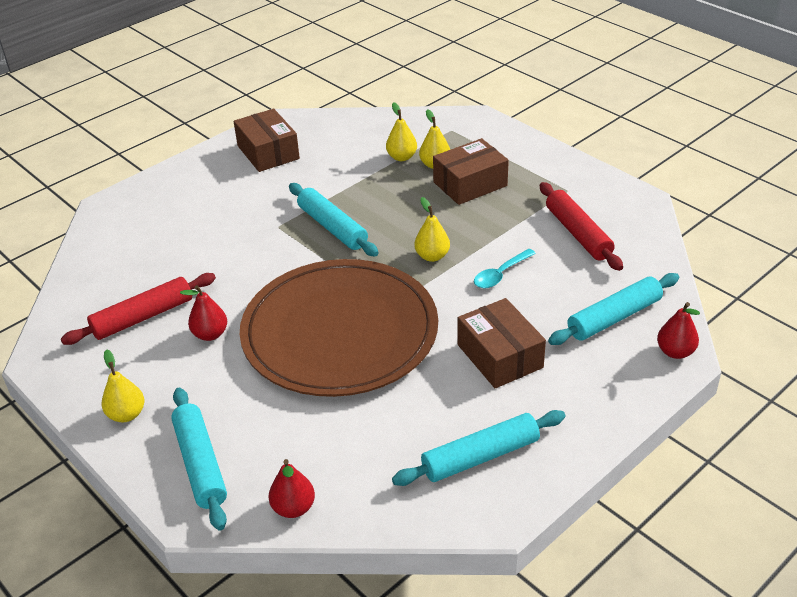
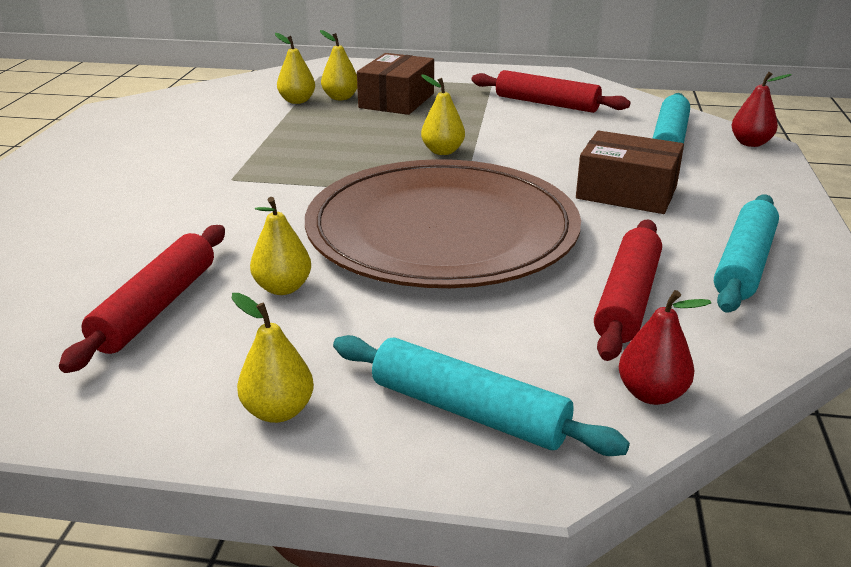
camera: 40 degrees left, 10 degrees down
red pear [180,285,227,341] -> yellow pear [250,197,311,295]
brown box [234,109,300,172] -> none
turquoise rolling pin [289,183,379,256] -> none
turquoise spoon [474,249,536,288] -> none
none -> red rolling pin [594,220,662,361]

